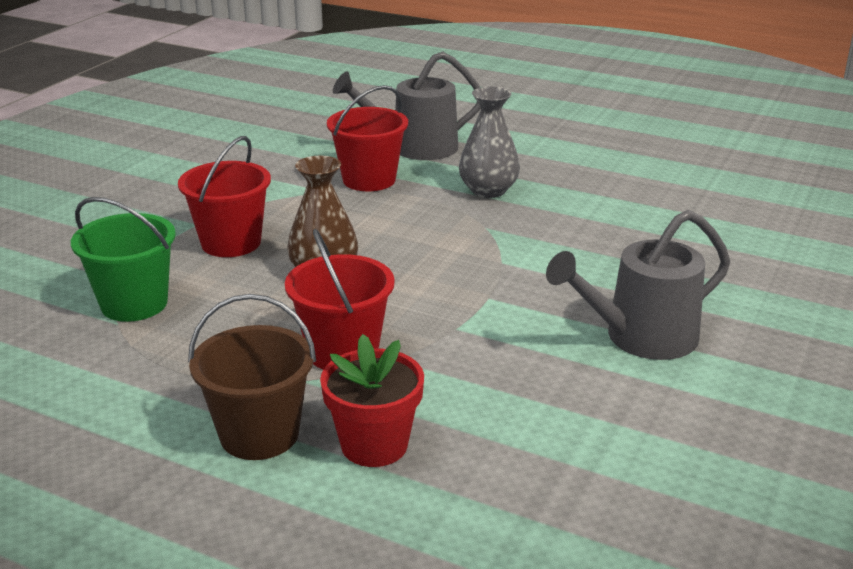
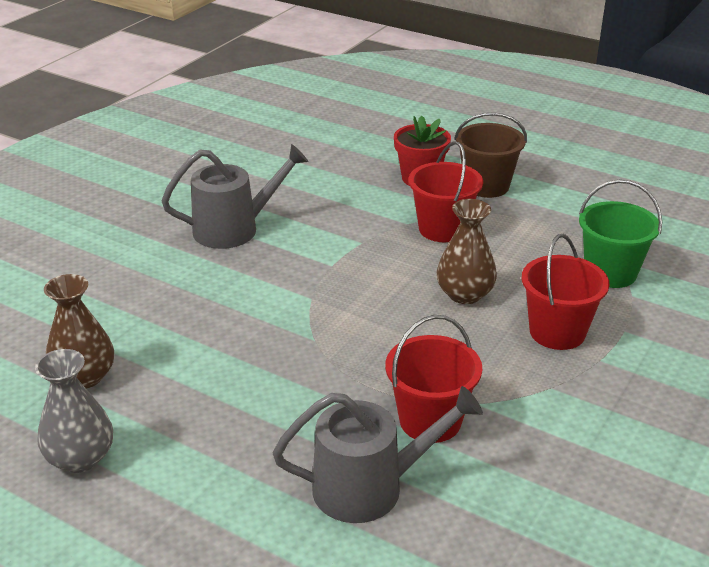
camera: 175 degrees left, 5 degrees up
grey vase [459,87,520,198] -> grey vase moved to [35,349,113,473]
none -> brown vase [44,274,114,389]

